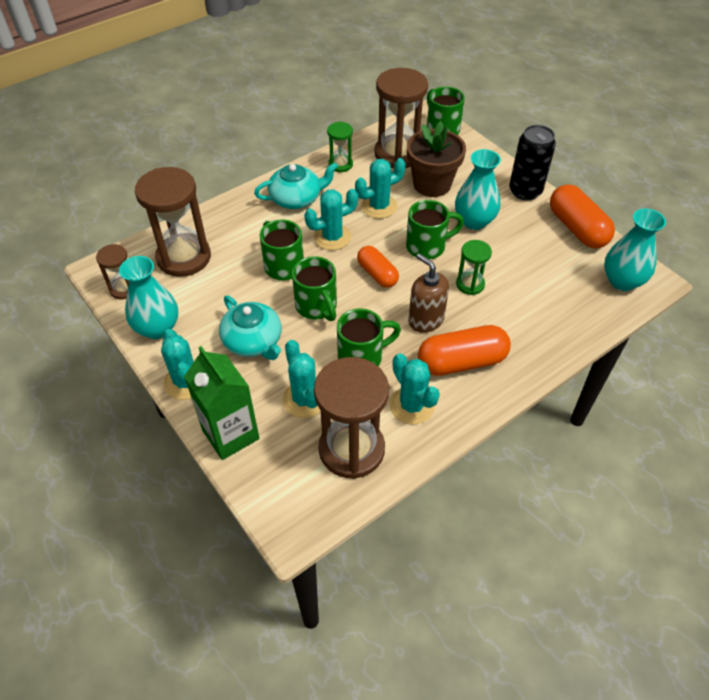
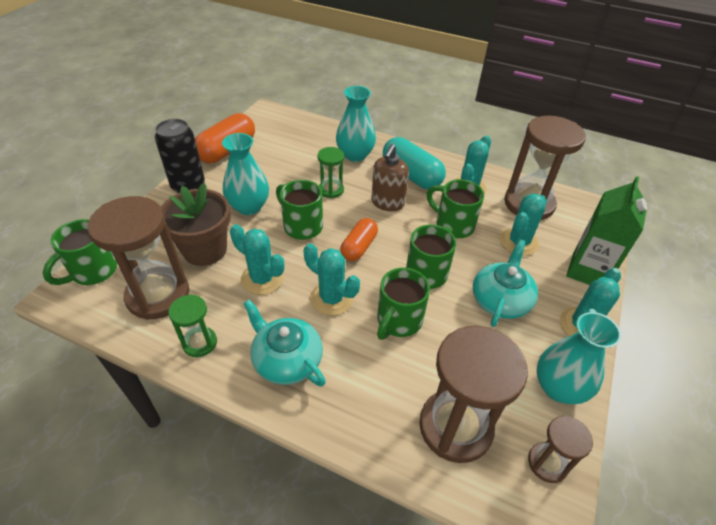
camera: 120 degrees left, 5 degrees down
orange capsule [418,325,511,376] -> turquoise capsule [383,137,446,189]
turquoise vase [604,209,666,291] -> turquoise vase moved to [336,86,376,162]

